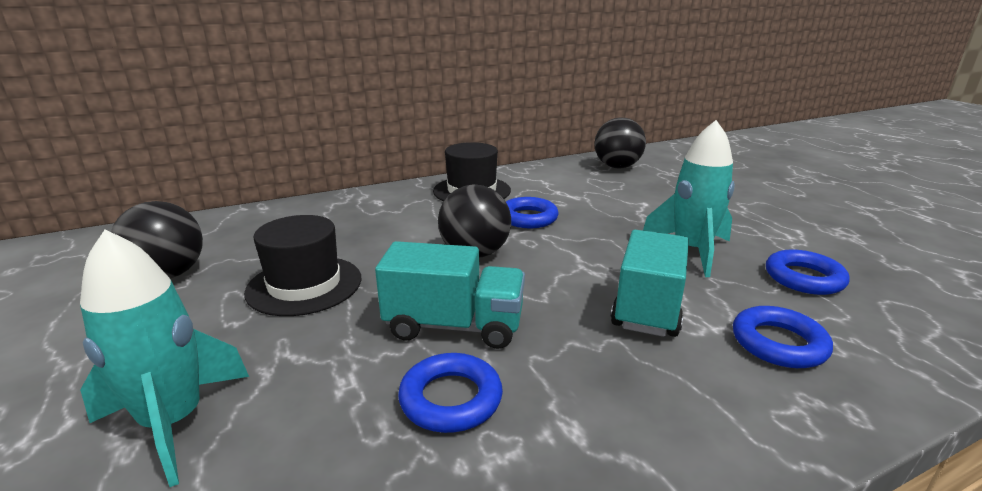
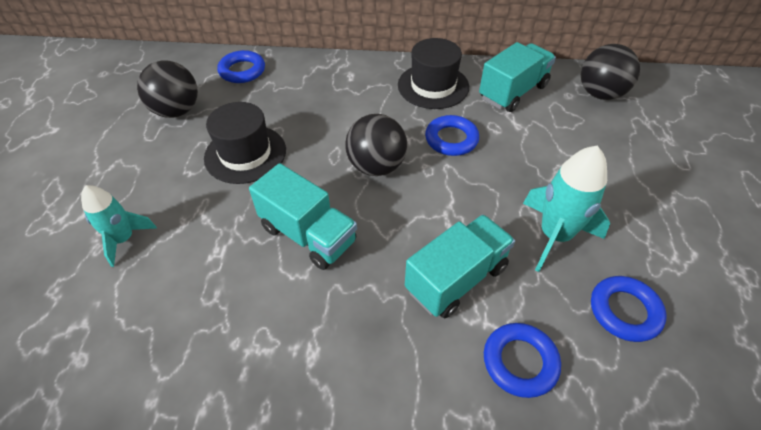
camera: 30 degrees right, 25 degrees up
turquoise rocket [80,230,249,487] -> turquoise rocket [81,185,157,267], size x0.66
blue ring [398,353,503,433] -> blue ring moved to [217,50,265,83]
none -> turquoise truck [479,42,556,112]

